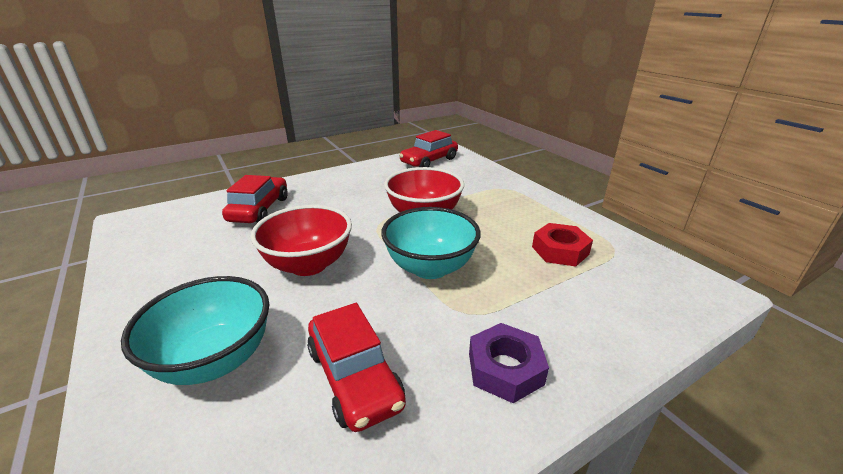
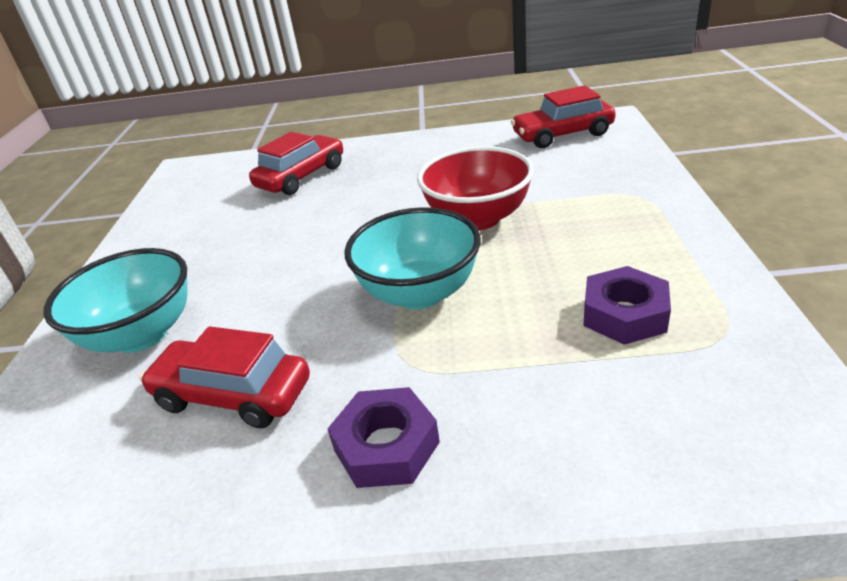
camera: 35 degrees right, 5 degrees up
red bowl [250,205,352,276] -> none
red car [307,303,406,432] -> red car turned 105 degrees clockwise [140,326,310,428]
red nut [532,223,593,267] -> purple nut [583,266,671,345]

